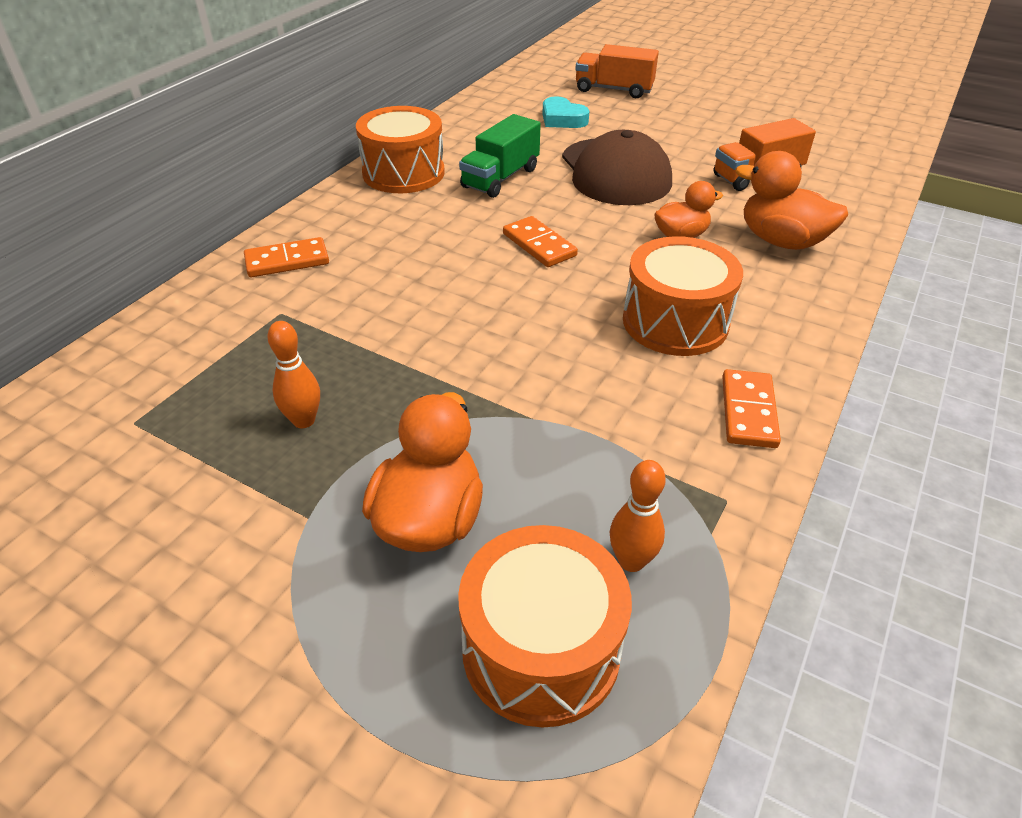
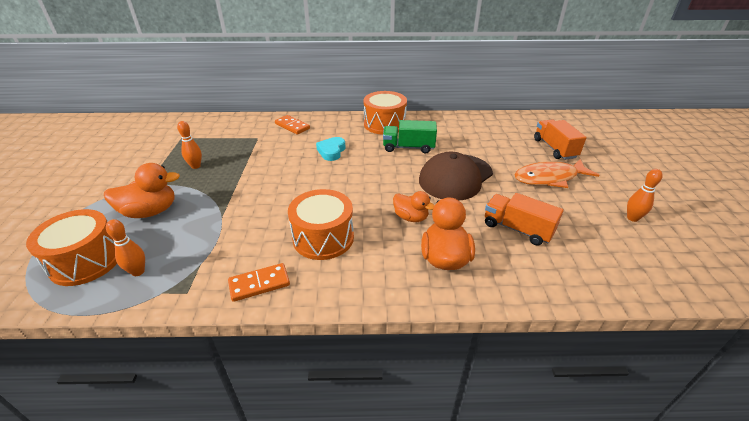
camera: 60 degrees right, 5 degrees down
orange domino [503,216,578,267] -> none
turquoise heart [542,96,589,128] -> turquoise heart moved to [316,137,345,161]
none -> orange fish [514,159,599,188]
none -> orange bowling pin [627,169,663,222]

